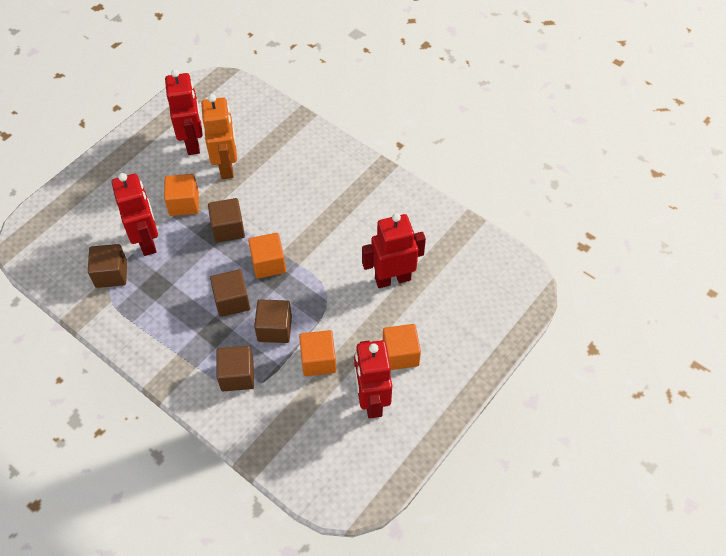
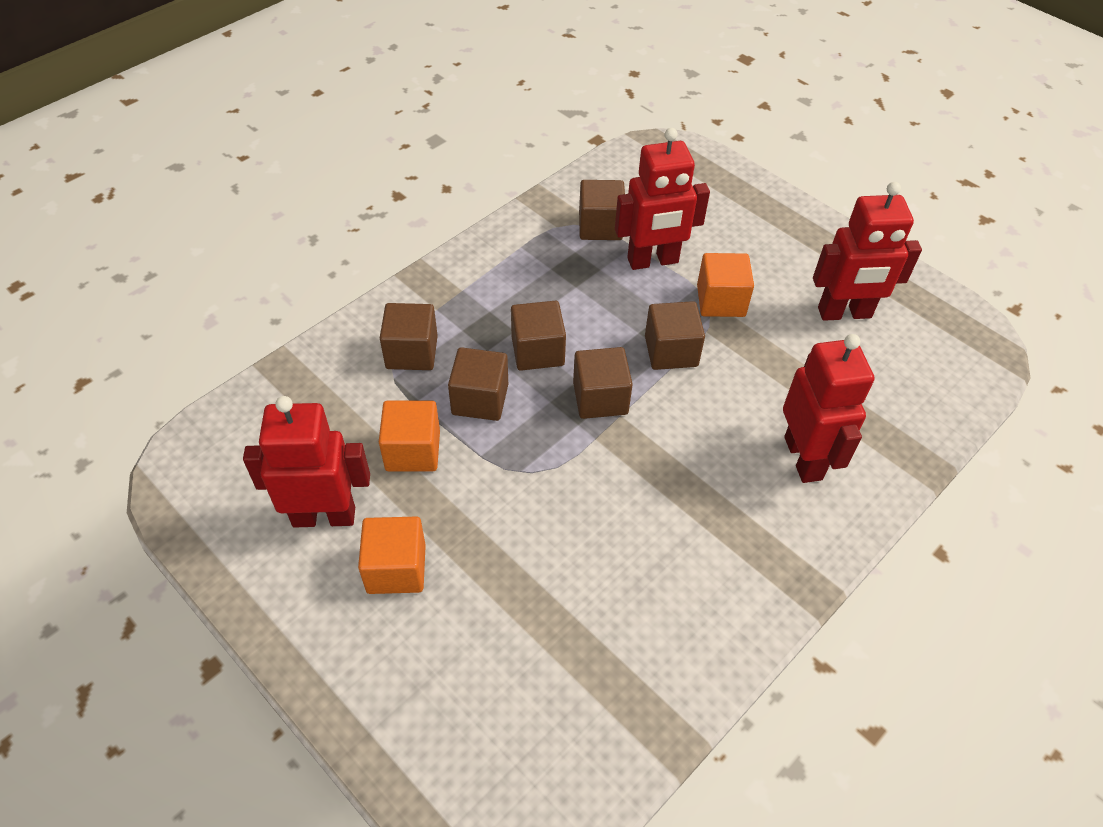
camera: 95 degrees right, 5 degrees down
orange robot [201,94,237,179] -> none
orange cube [248,233,286,278] -> brown cube [573,347,633,419]
red robot [362,213,426,288] -> red robot moved to [783,334,874,483]

